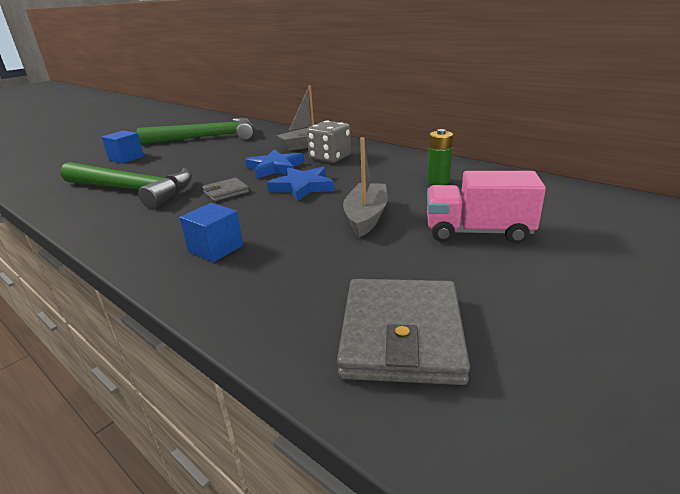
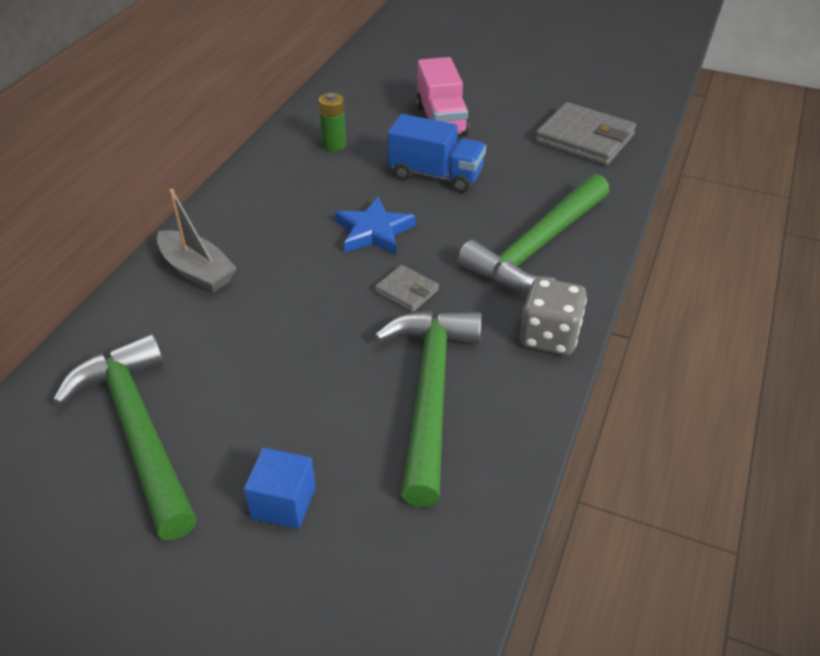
camera: 110 degrees left, 15 degrees up
blue cube [180,203,243,262] -> green hammer [458,174,610,291]
blue star [245,149,304,179] -> none
grey dice [307,121,351,163] -> grey dice moved to [520,278,587,356]
grey wallet [337,279,470,385] -> grey wallet turned 45 degrees clockwise [535,102,636,166]
grey boat [343,137,388,237] -> blue truck [388,114,486,193]

